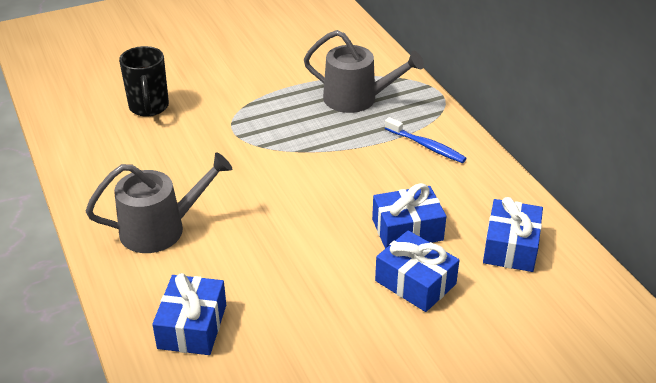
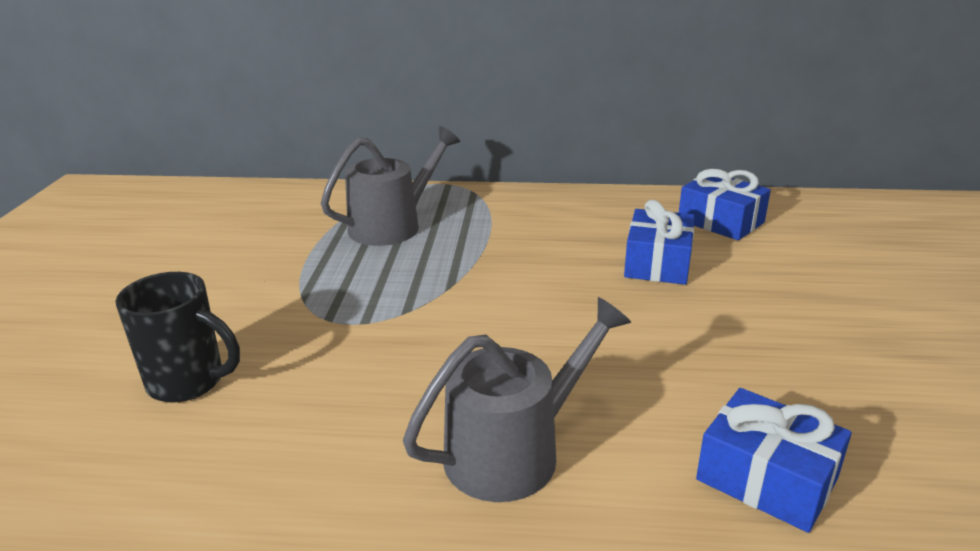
camera: 60 degrees left, 10 degrees down
grey watering can [86,152,232,253] -> grey watering can turned 45 degrees clockwise [403,297,631,502]
blue gift [375,230,460,312] -> none
blue toothbrush [385,117,467,163] -> none

